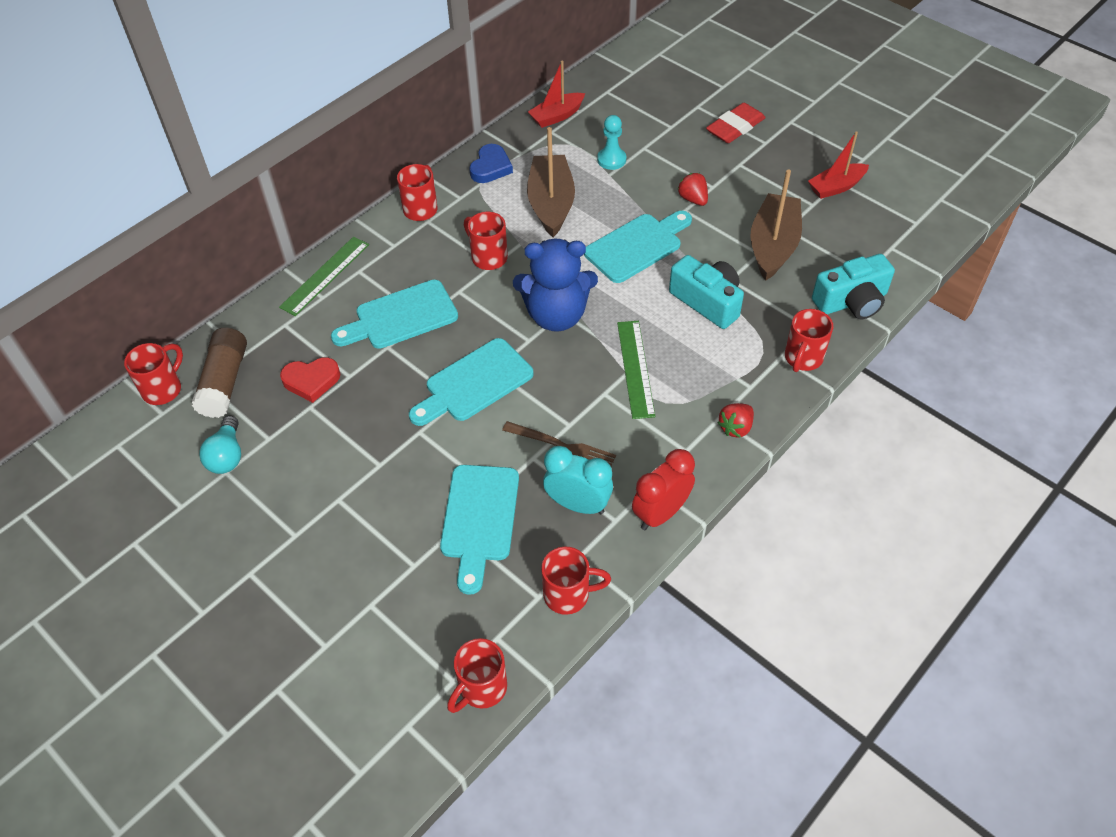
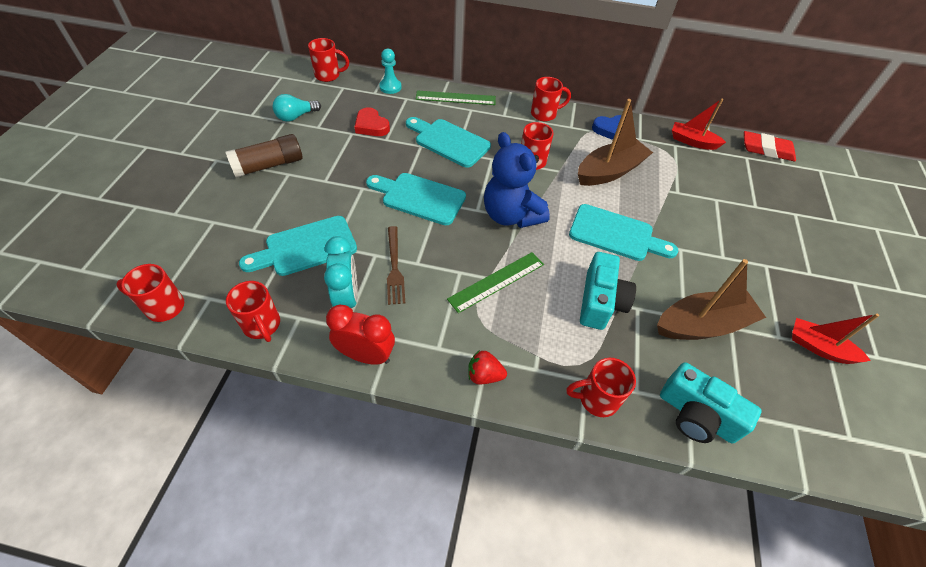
camera: 55 degrees right, 0 degrees up
brown glue stick [192,327,247,418] -> brown glue stick moved to [226,134,302,178]
turquoise pawn [597,115,626,170] -> turquoise pawn moved to [379,48,401,94]
red strawberry [677,173,708,206] -> none
red eraser [706,103,766,143] -> red eraser moved to [744,131,796,162]

